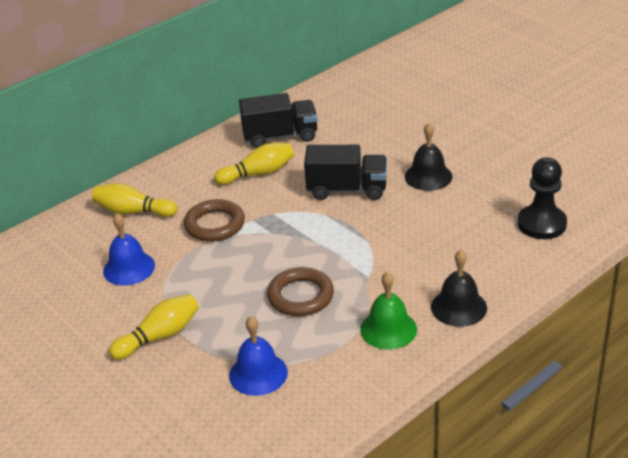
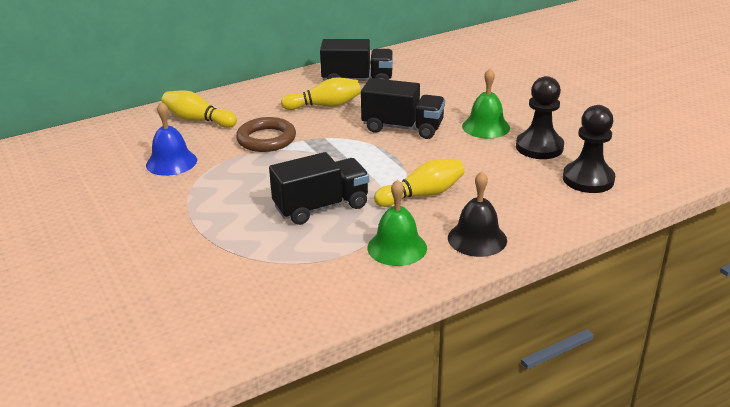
camera: 10 degrees right, 5 degrees down
yellow bowling pin [109,294,199,360] -> yellow bowling pin moved to [374,159,464,207]
blue bell [229,316,288,396] -> none
brown ring [267,267,334,316] -> black truck [269,152,369,225]
black bell [405,123,452,191] -> green bell [462,68,510,139]
none -> black pawn [516,76,564,159]

